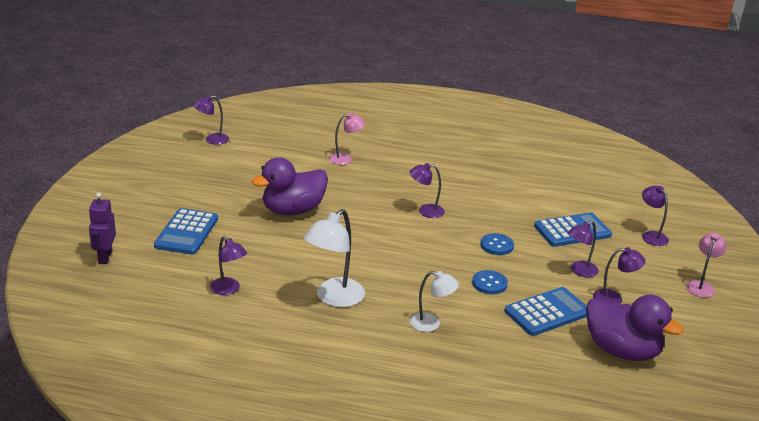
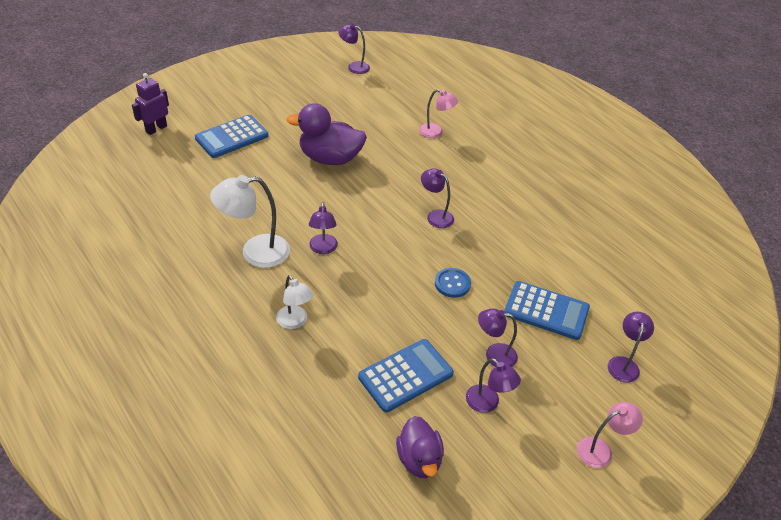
camera: 40 degrees right, 15 degrees up
purple lamp [210,236,247,295] -> purple lamp moved to [309,202,338,254]
blue button [472,270,508,294] -> none
blue calculator [504,287,587,336] -> blue calculator turned 45 degrees counterclockwise [358,339,454,413]
purple duck [586,295,684,361] -> purple duck [396,416,444,478], size x0.64

